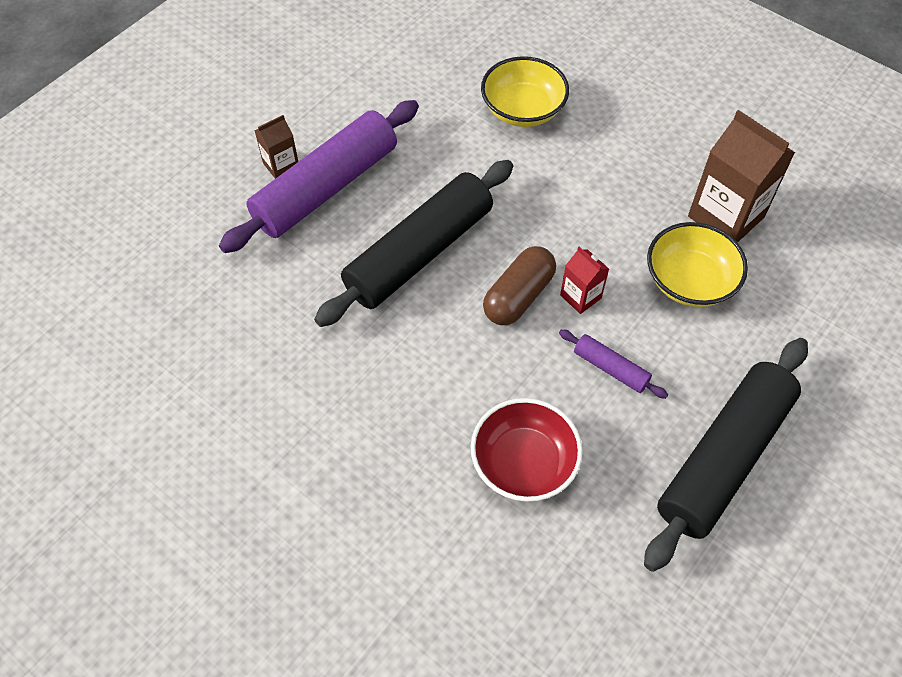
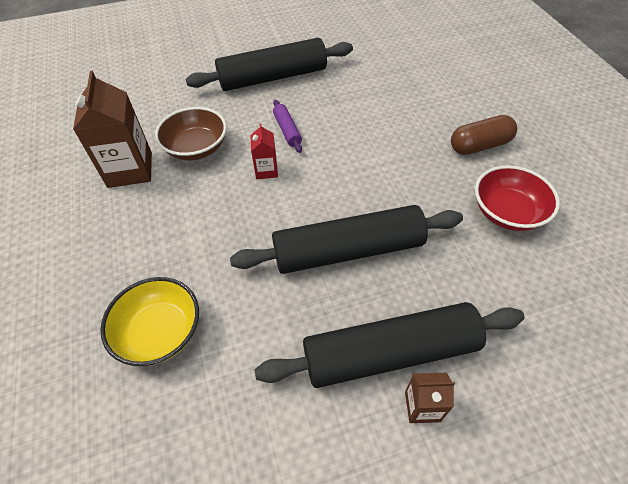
camera: 145 degrees left, 5 degrees down
purple rolling pin [219,100,419,253] -> black rolling pin [255,302,525,388]
red bowl [471,398,583,502] -> red bowl moved to [475,165,560,231]
brown capsule [483,246,556,325] -> brown capsule moved to [451,115,517,155]
yellow bowl [647,222,748,307] -> brown bowl [155,107,227,161]

